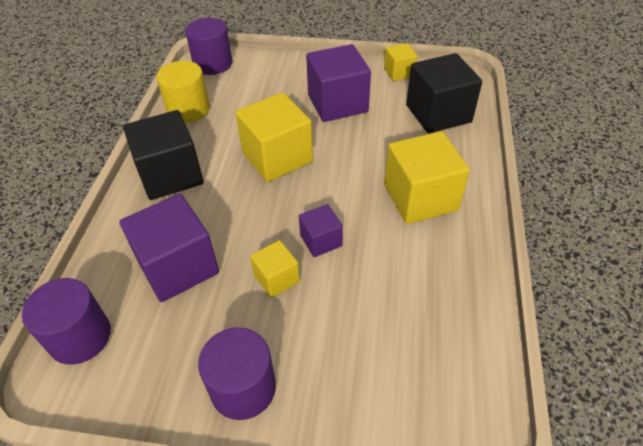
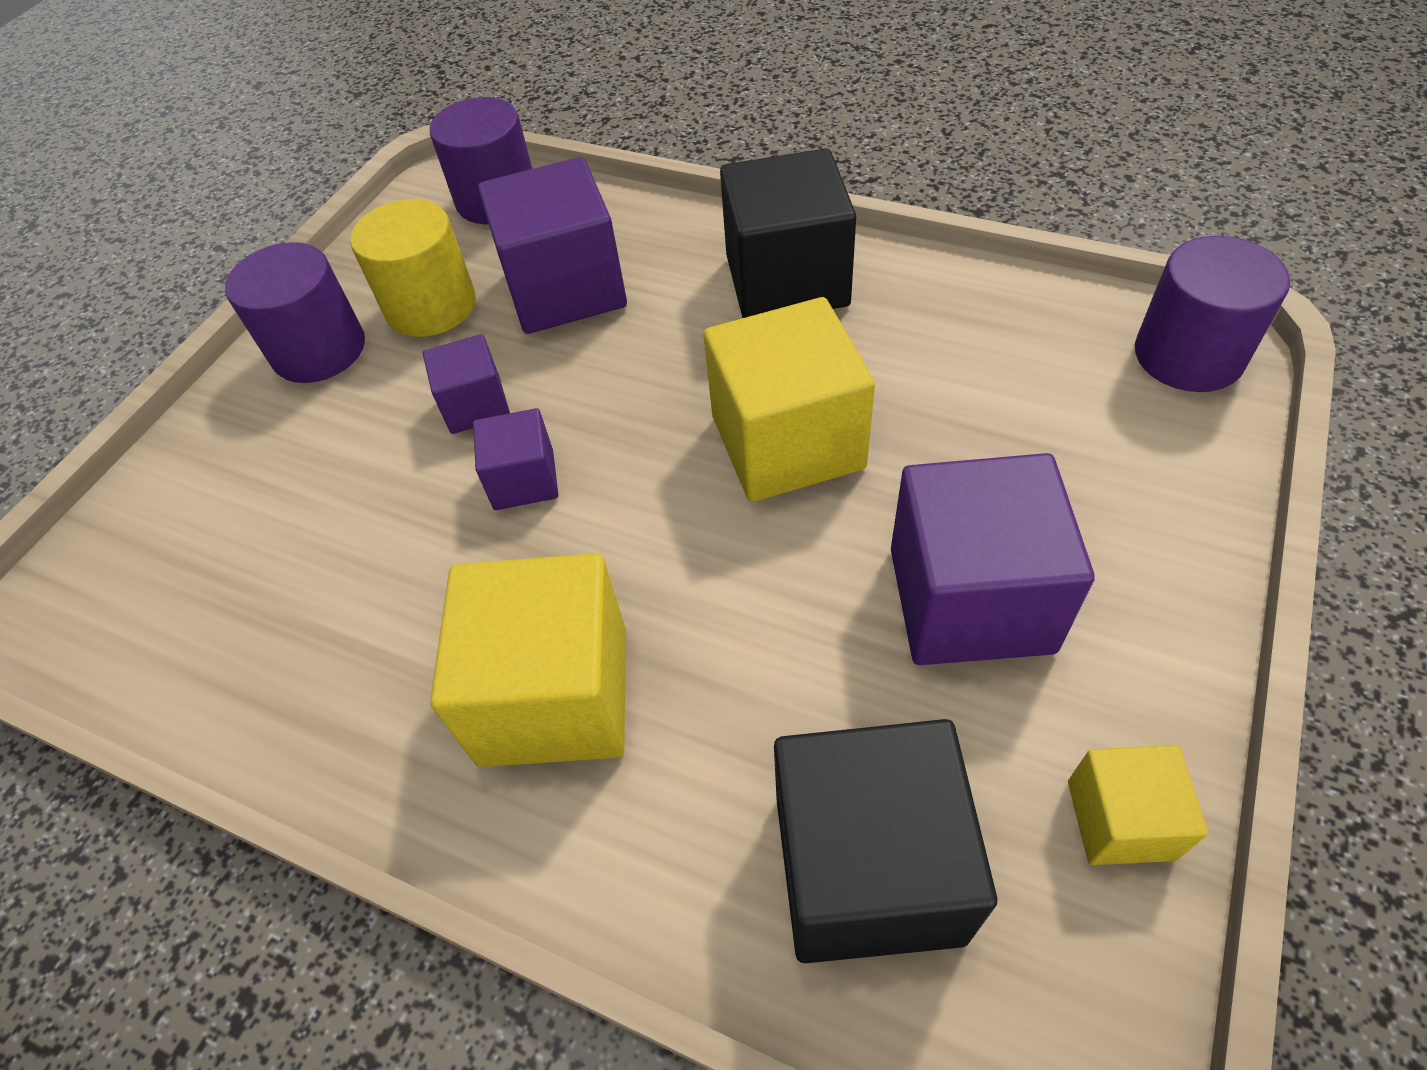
camera: 110 degrees right, 5 degrees up
yellow cylinder [157,61,210,123] -> yellow cylinder moved to [350,199,476,337]
yellow cube [250,240,300,298] -> purple cube [423,334,510,434]

